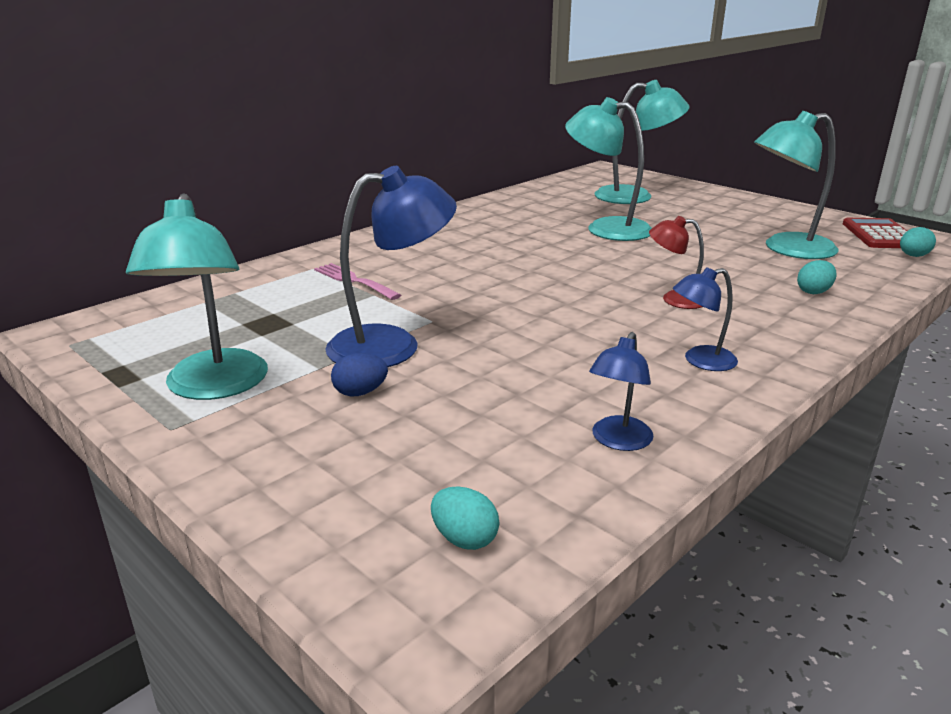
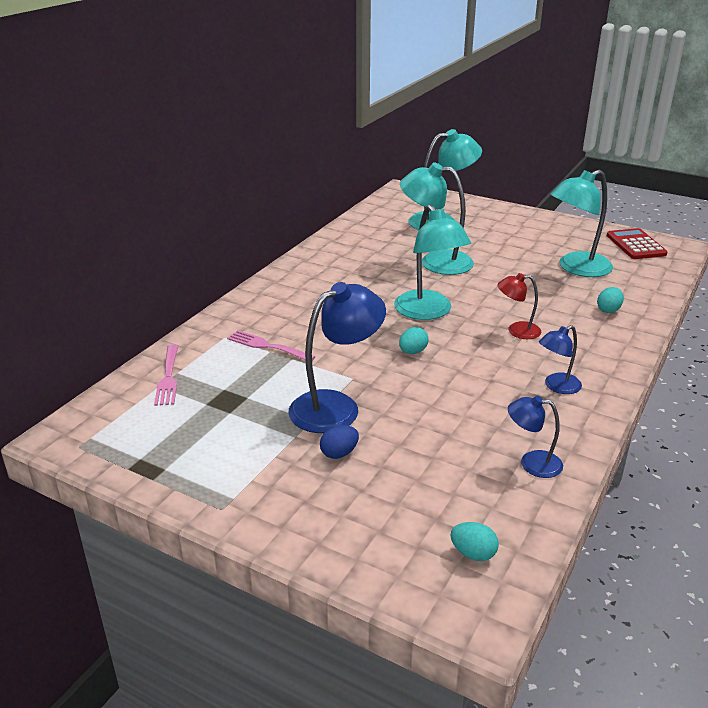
camera: 15 degrees left, 5 degrees up
turquoise lamp [126,193,268,400] -> turquoise lamp moved to [394,204,471,320]
blue lamp [589,332,654,451] -> blue lamp turned 90 degrees clockwise [508,396,563,478]
turquoise egg [900,227,936,257] -> turquoise egg moved to [399,327,429,354]
none -> pink fork [154,345,178,406]

